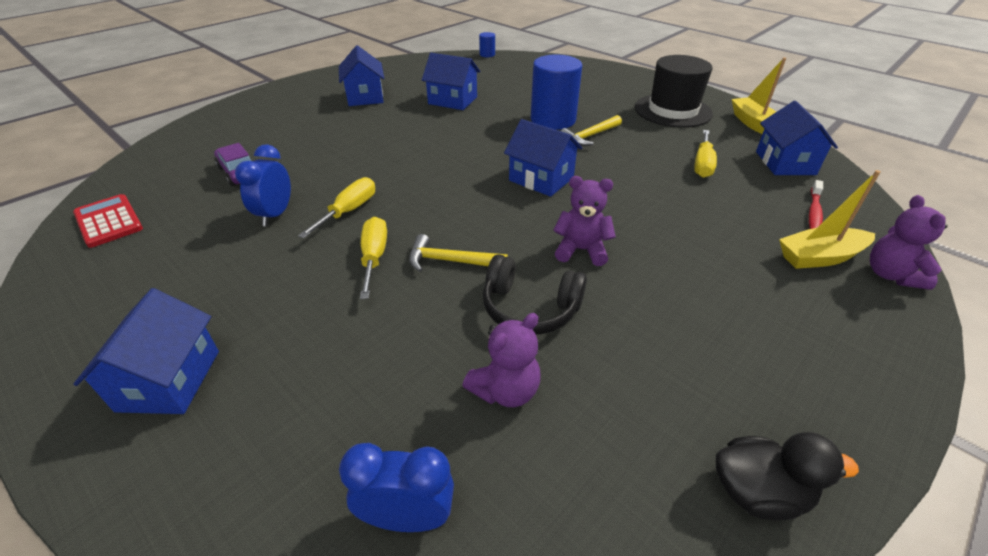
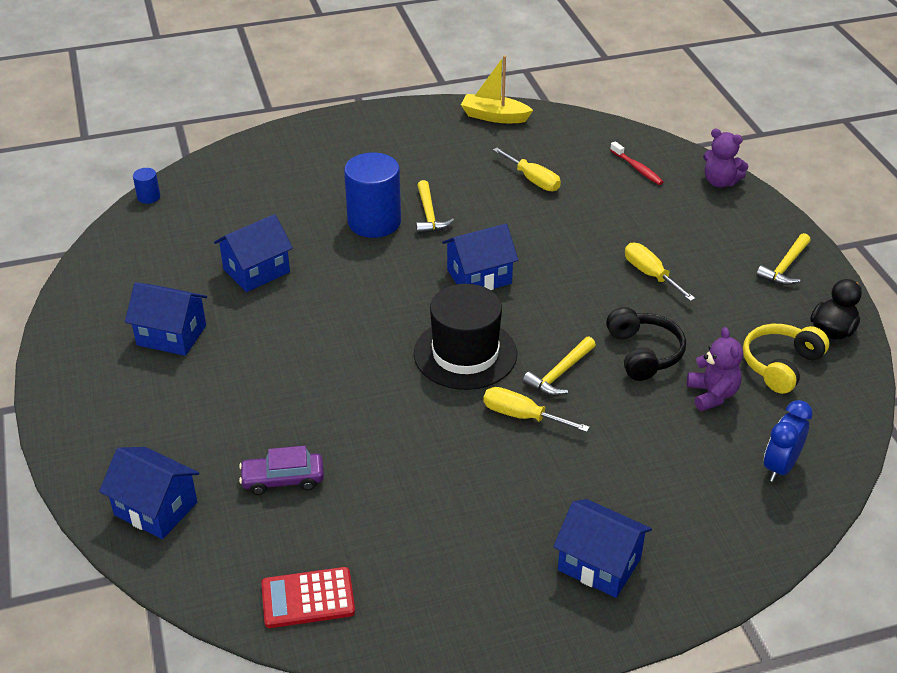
camera: 60 degrees left, 0 degrees up
blue clock [235,144,291,226] -> none
yellow screwdriver [298,177,375,238] -> yellow screwdriver moved to [625,243,695,301]
black headphones [483,254,587,335] -> black headphones turned 60 degrees counterclockwise [606,307,686,381]
purple teddy bear [553,176,616,266] -> none
black hat [635,55,713,128] -> black hat moved to [414,284,517,390]
blue house [756,101,838,175] -> blue house moved to [99,447,199,539]
yellow boat [779,170,880,269] -> none
none -> yellow headphones [743,324,829,394]
none -> yellow hammer [756,233,811,285]

